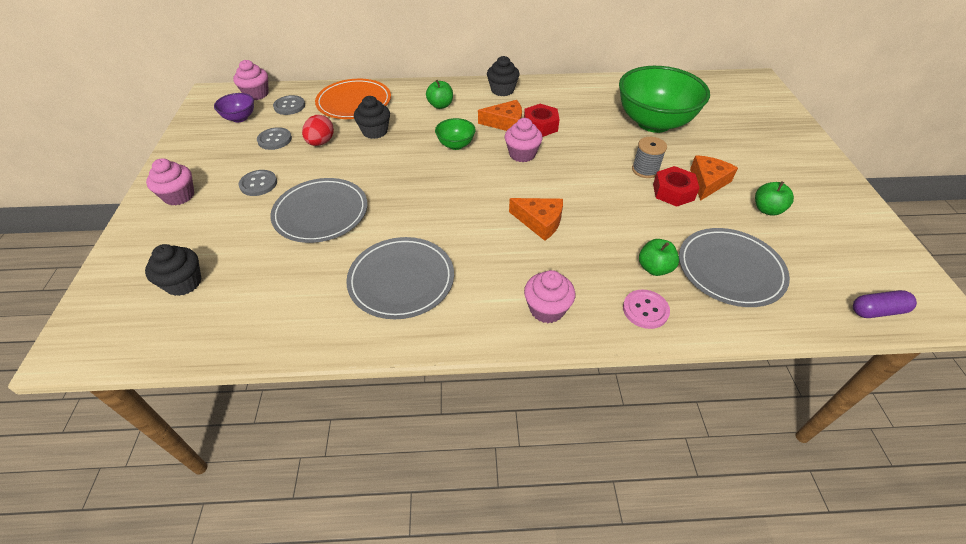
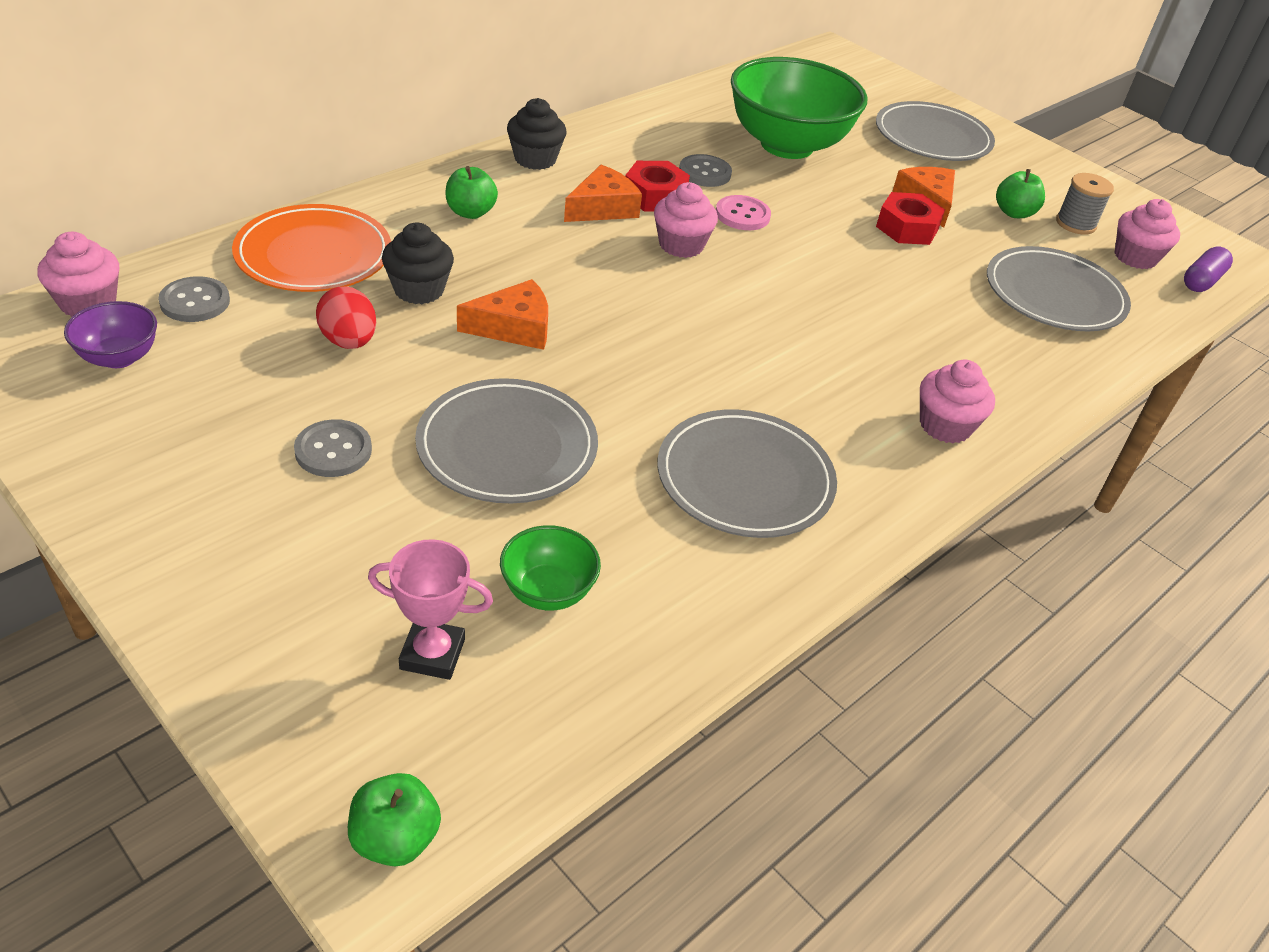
camera: 45 degrees left, 5 degrees down
black cupcake [145,244,201,296] -> pink trophy [368,539,493,680]
pink cupcake [146,158,194,206] -> pink cupcake moved to [1115,199,1180,269]
grey button [257,127,292,150] -> grey button moved to [679,154,732,187]
green bowl [435,118,476,150] -> green bowl moved to [500,525,601,610]
orange cheese [509,198,563,241] -> orange cheese moved to [457,279,548,350]
pink button [623,289,670,329] -> pink button moved to [716,195,771,230]
grey spool [632,137,667,178] -> grey spool moved to [1056,173,1114,235]
green apple [639,239,679,276] -> green apple moved to [348,773,441,866]
none -> grey plate [876,101,995,161]

